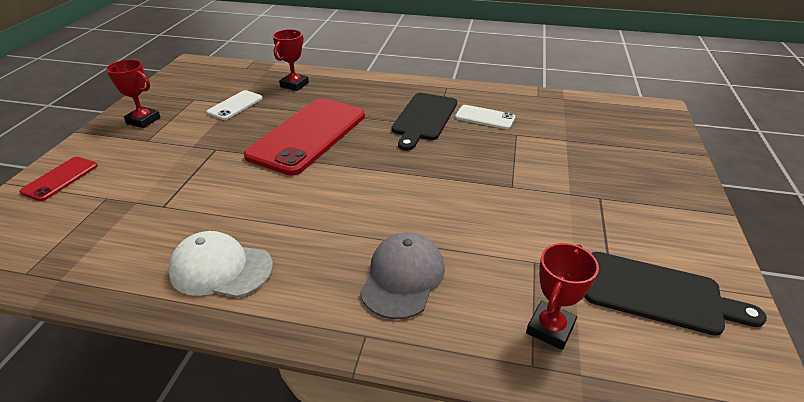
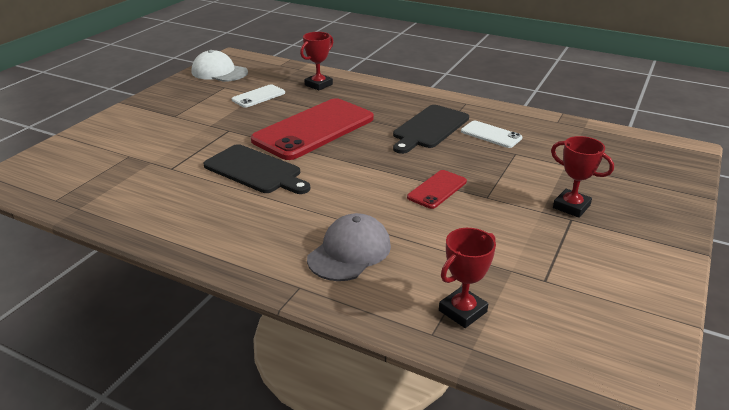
camera: 15 degrees right, 5 degrees down
red phone [19,157,98,201] -> red phone moved to [407,170,467,209]
red trophy [106,60,161,128] -> red trophy moved to [551,136,614,218]
white cap [168,231,273,298] -> white cap moved to [192,50,248,82]
black cutting board [584,252,767,336] -> black cutting board moved to [203,144,310,194]

